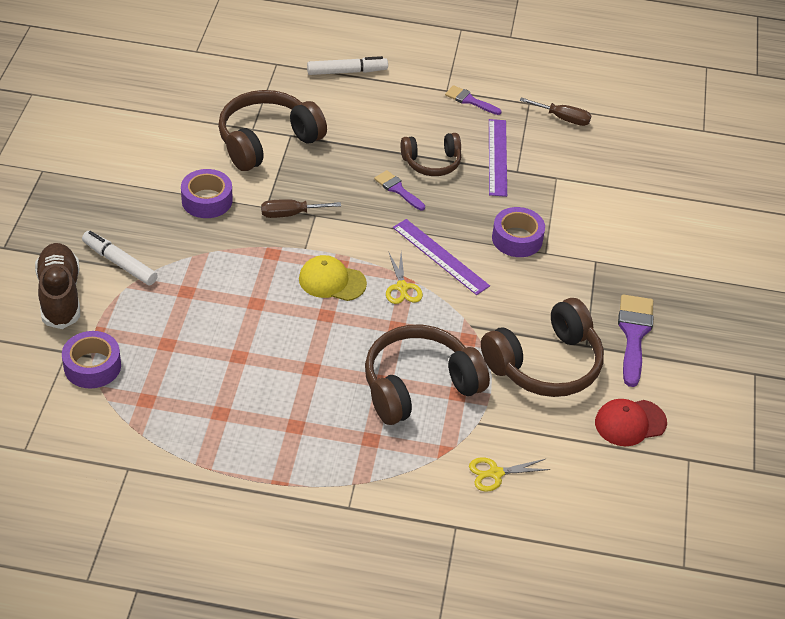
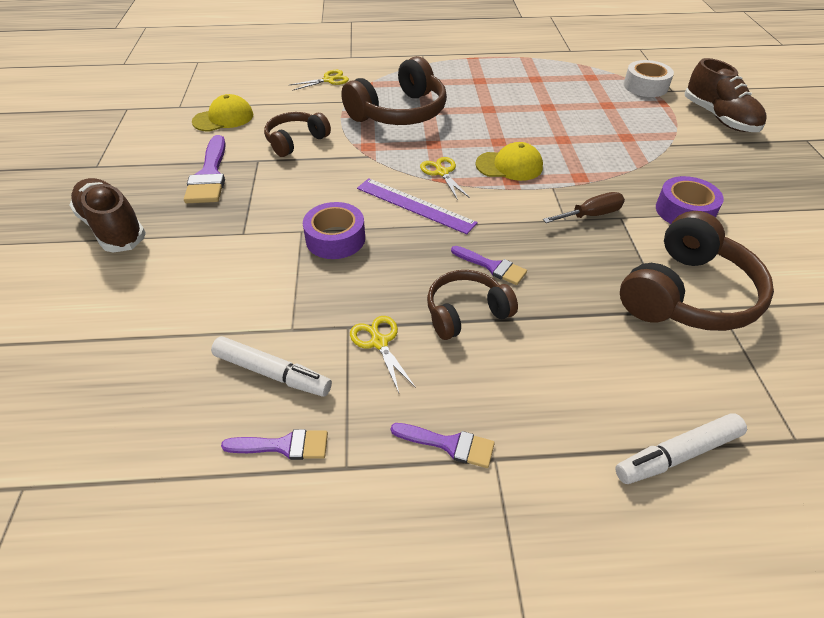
camera: 170 degrees right, 0 degrees up
purple tape [62,331,121,388] -> white tape [624,60,674,97]
white marker [82,231,158,285] -> white marker moved to [211,336,332,397]
brown headphones [481,298,604,397] -> brown headphones [264,112,331,157], size x0.60
purple ruler [489,119,507,197] -> yellow scissors [350,316,416,393]
brown screwdriver [520,98,591,126] -> purple brush [221,429,328,460]
red cap [595,399,667,446] -> yellow cap [192,94,253,132]
none -> brown shoe [69,178,146,252]

